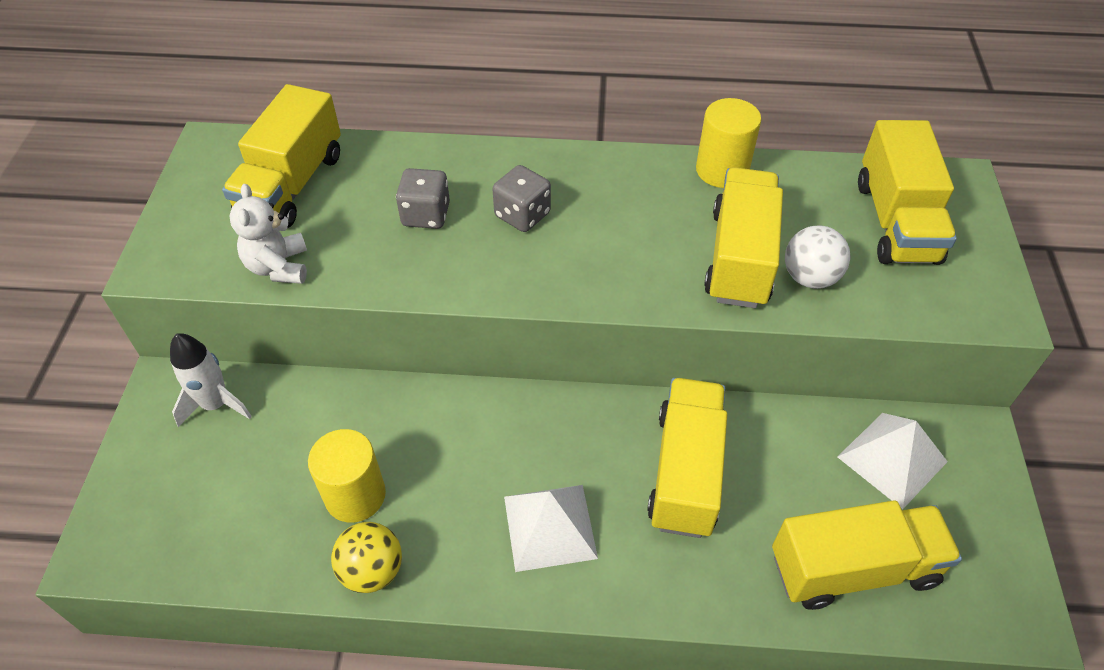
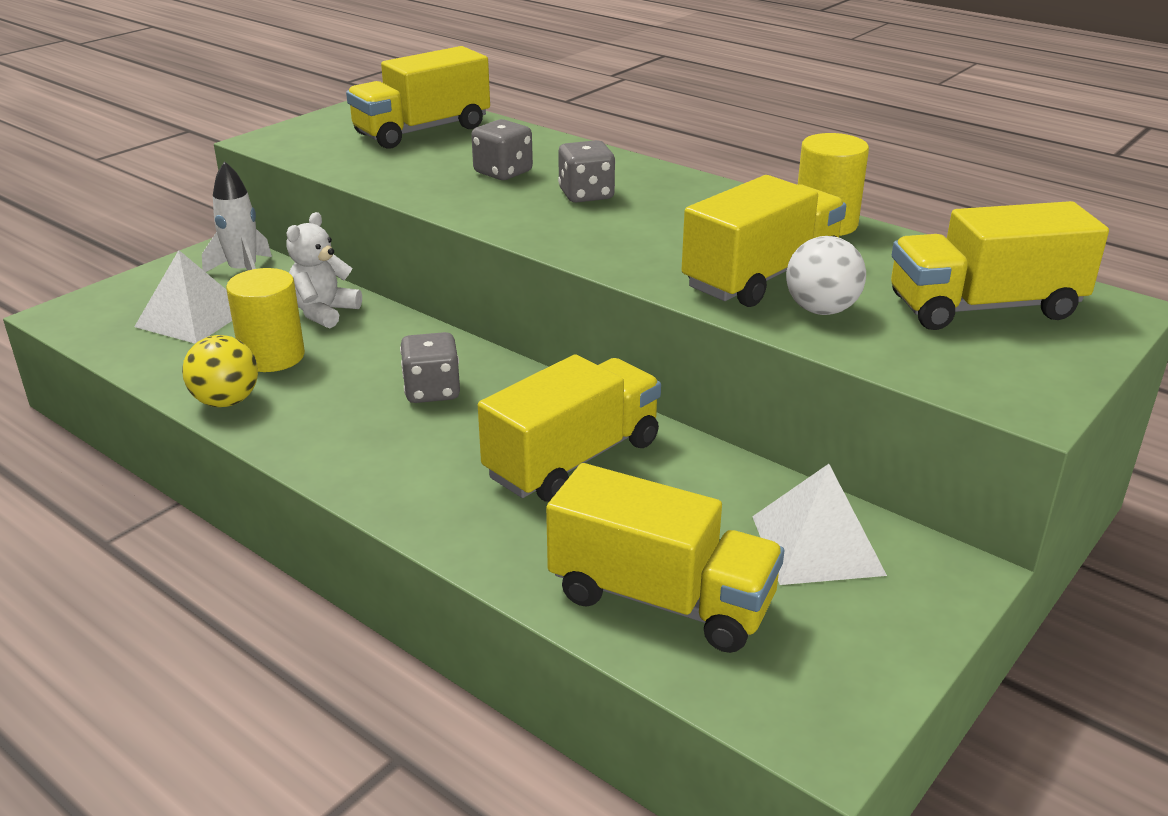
camera: 35 degrees right, 20 degrees down
white teddy bear [230,184,307,284] -> white teddy bear moved to [286,212,362,328]
white pyramid [504,485,598,572] -> white pyramid moved to [134,250,232,343]
yellow truck [858,120,957,265] -> yellow truck turned 45 degrees clockwise [891,201,1109,330]
none -> grey dice [400,332,460,403]

